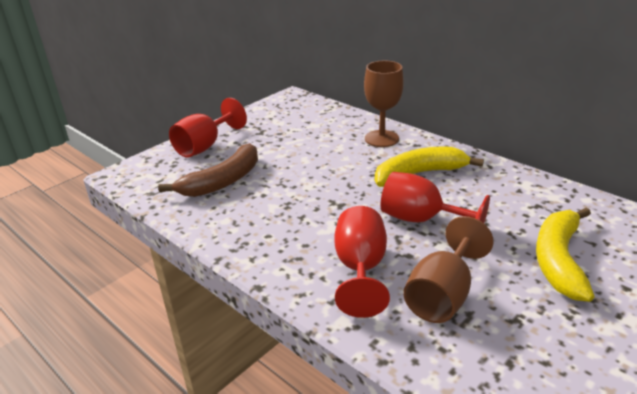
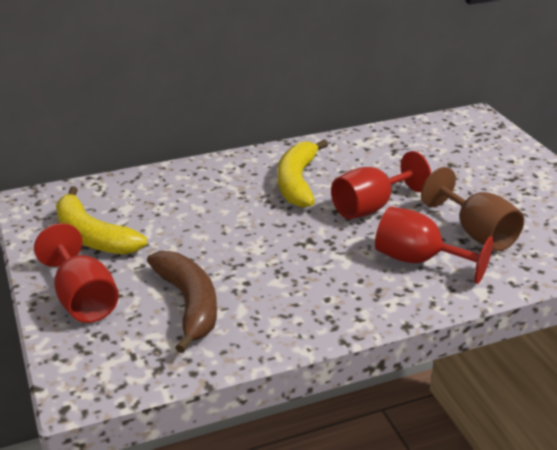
camera: 65 degrees left, 0 degrees up
brown goblet [364,61,404,147] -> none
yellow banana [536,208,595,302] -> yellow banana moved to [56,186,147,255]

